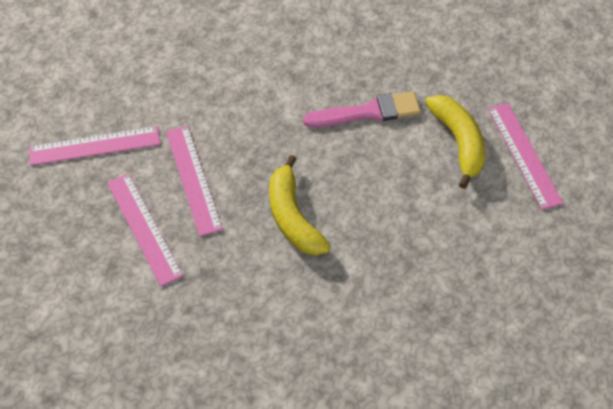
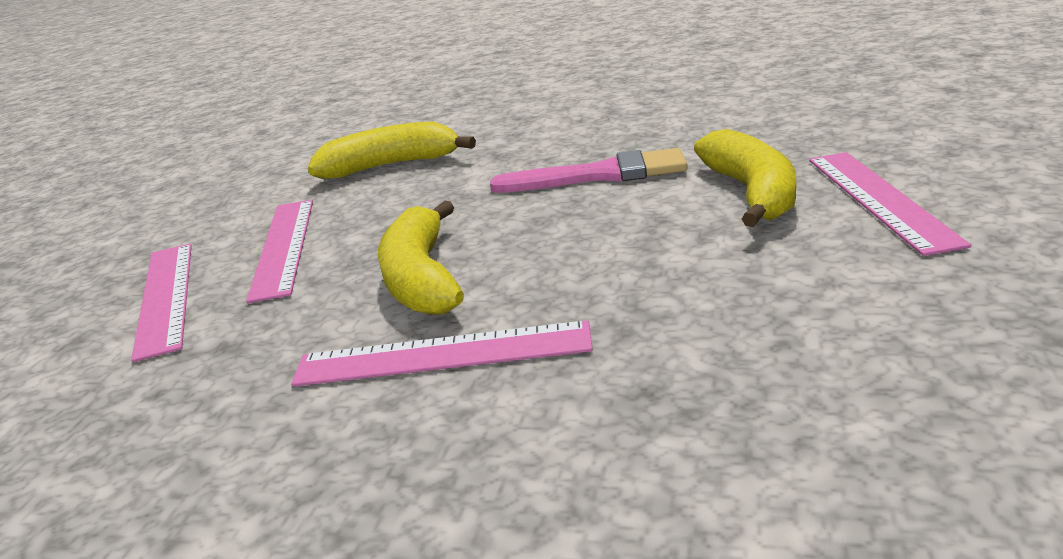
camera: 15 degrees right, 30 degrees down
pink ruler [29,126,160,166] -> pink ruler moved to [291,320,593,387]
none -> yellow banana [308,121,476,179]

